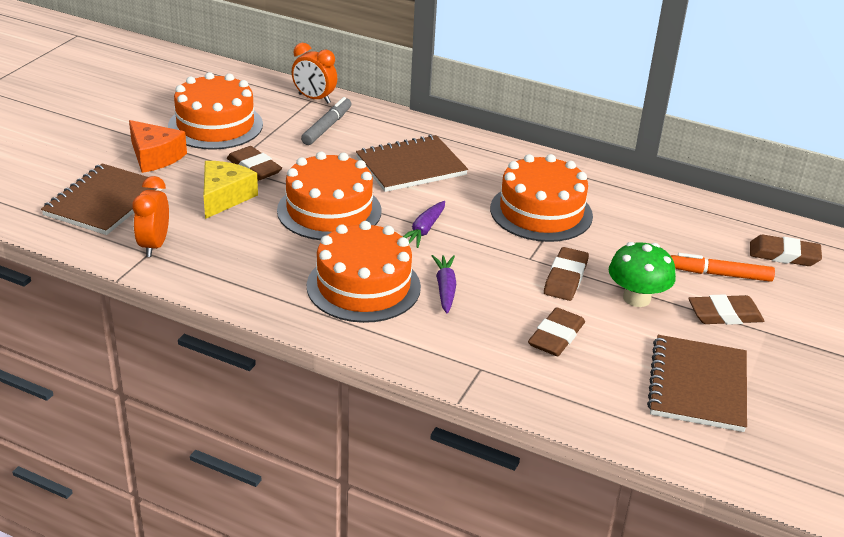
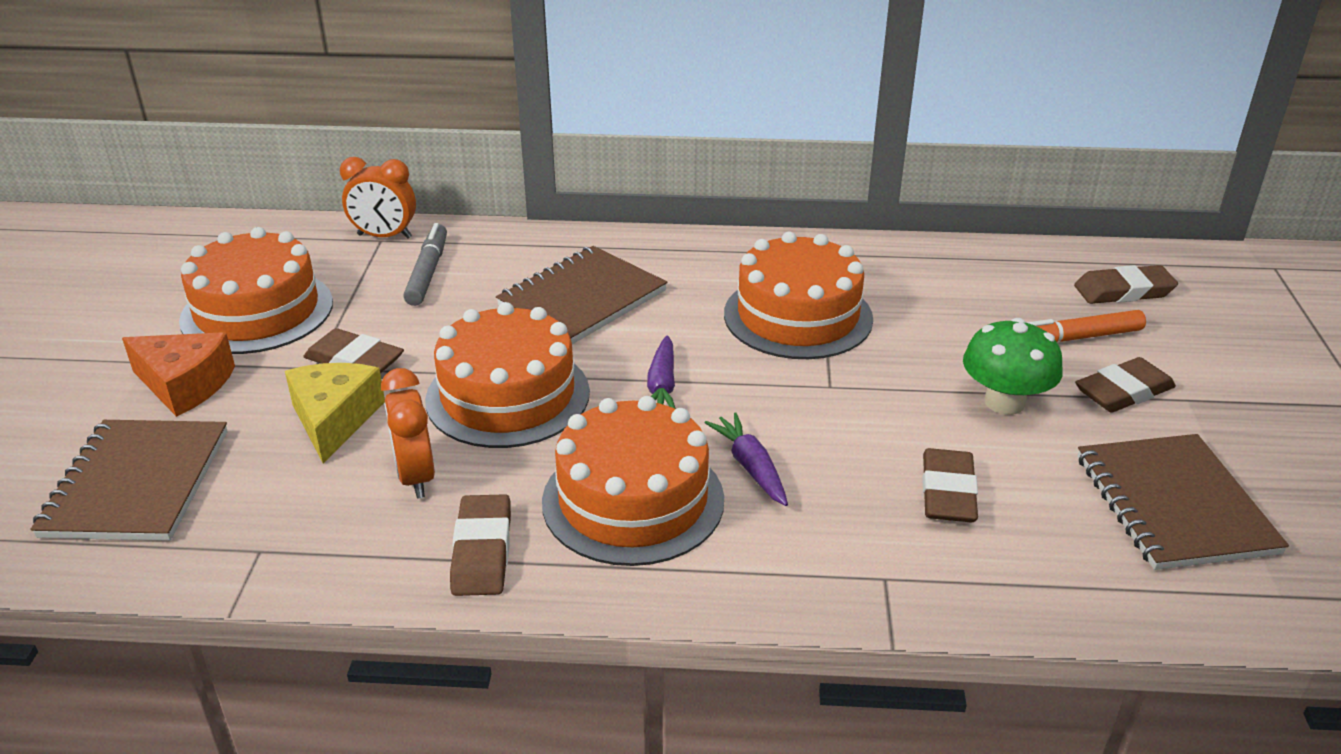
camera: 20 degrees left, 0 degrees up
orange clock [132,176,169,257] -> orange clock moved to [381,368,435,499]
brown eraser [544,247,589,301] -> brown eraser moved to [450,494,511,596]

